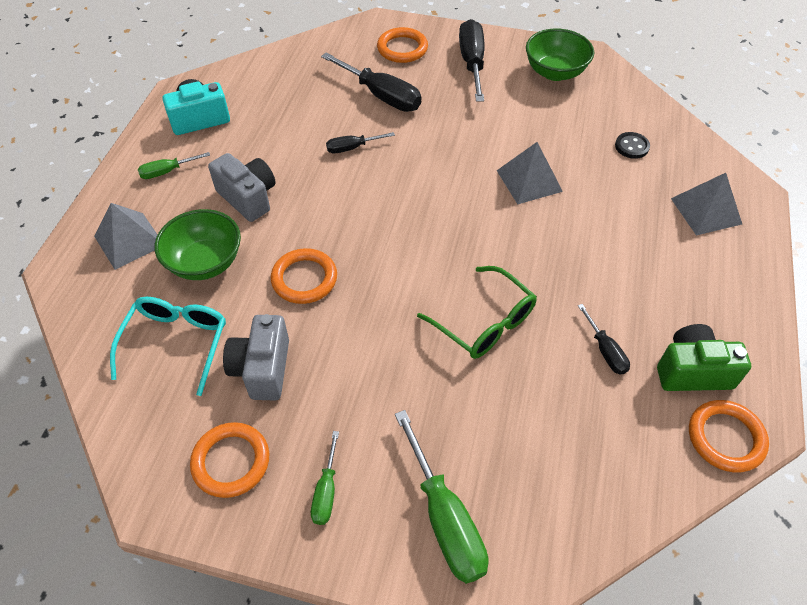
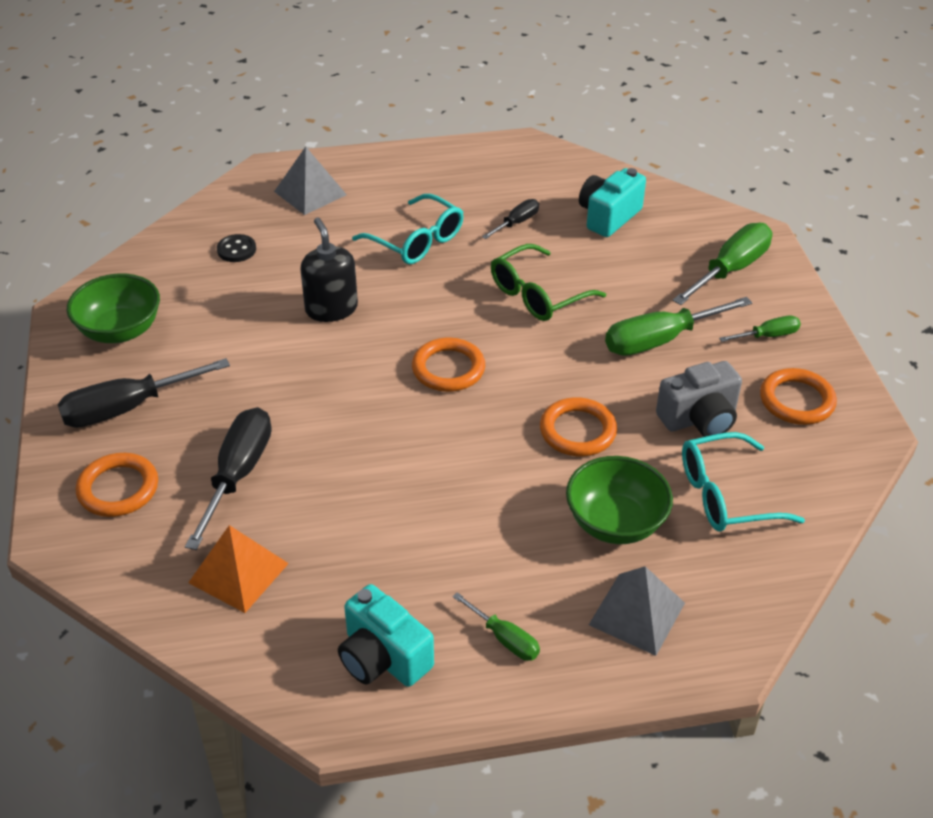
camera: 115 degrees left, 10 degrees down
grey camera [208,153,276,222] -> none
black screwdriver [326,132,395,153] -> none
green glasses [417,266,537,359] -> green glasses turned 150 degrees counterclockwise [491,244,606,321]
grey pyramid [497,142,563,204] -> black soap dispenser [300,217,358,322]
green camera [657,324,751,391] -> none
orange ring [689,400,769,472] -> orange ring moved to [412,338,485,392]
none -> orange pyramid [188,525,289,613]
none -> turquoise glasses [352,194,463,264]
none -> turquoise camera [579,168,646,237]
none -> green screwdriver [605,297,752,356]

